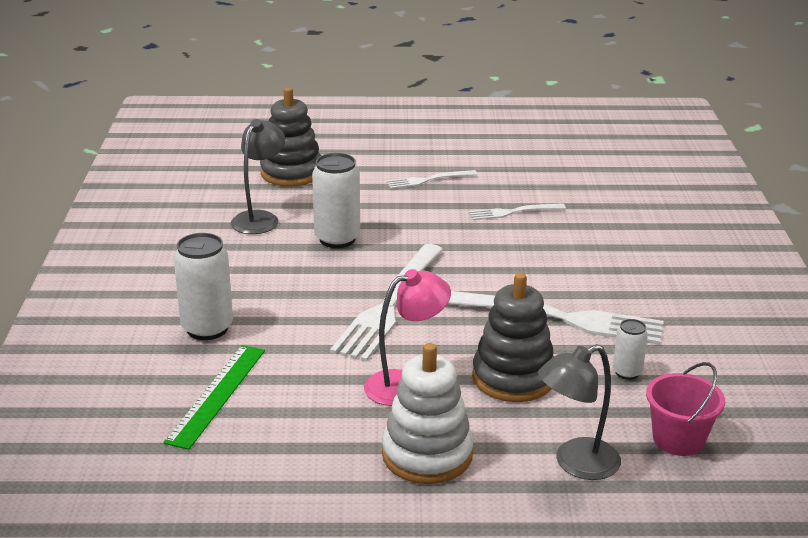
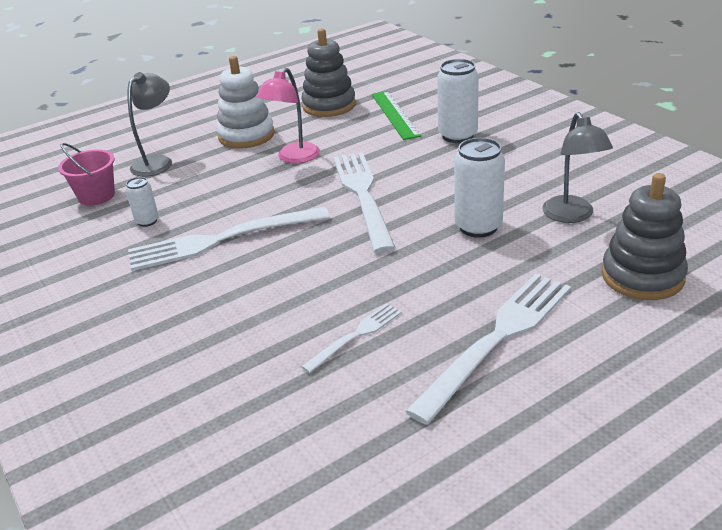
camera: 150 degrees right, 5 degrees up
white fork [386,170,477,189] -> white fork [405,273,571,425], size x1.96
grey stacking toy [472,273,554,402] -> grey stacking toy moved to [302,28,356,117]

